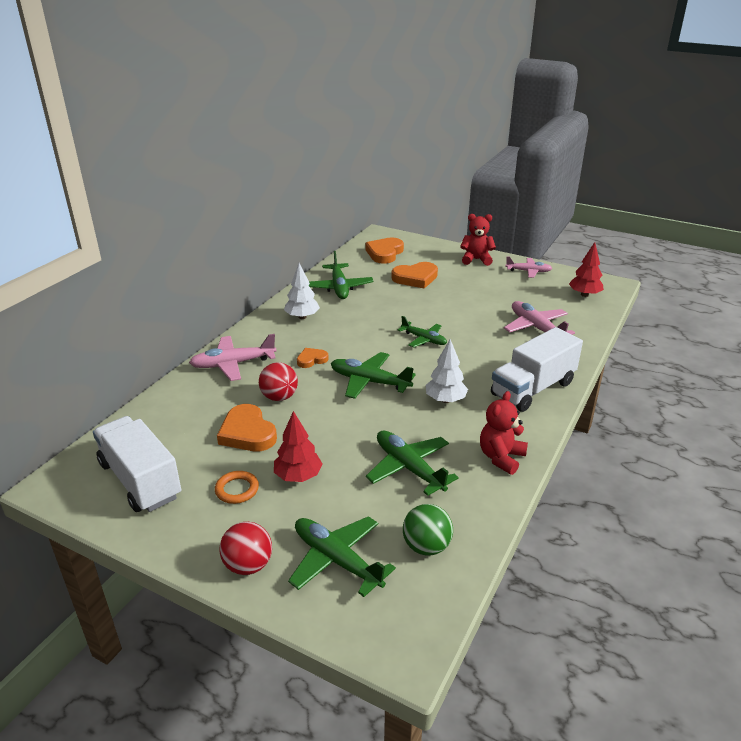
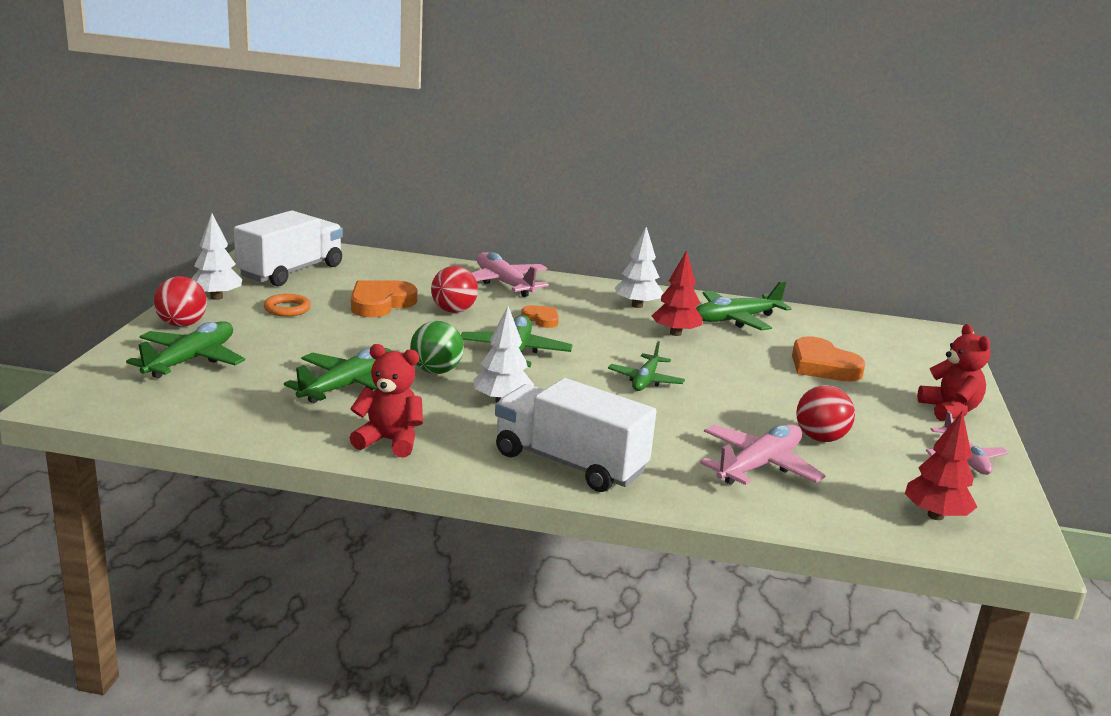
camera: 70 degrees right, 10 degrees down
red tree [274,411,323,482] -> red tree moved to [652,250,703,336]
orange heart [365,238,404,264] -> none
green ball [403,504,453,556] -> green ball moved to [410,321,464,374]
none -> white tree [191,214,242,300]
none -> red ball [796,385,855,442]

